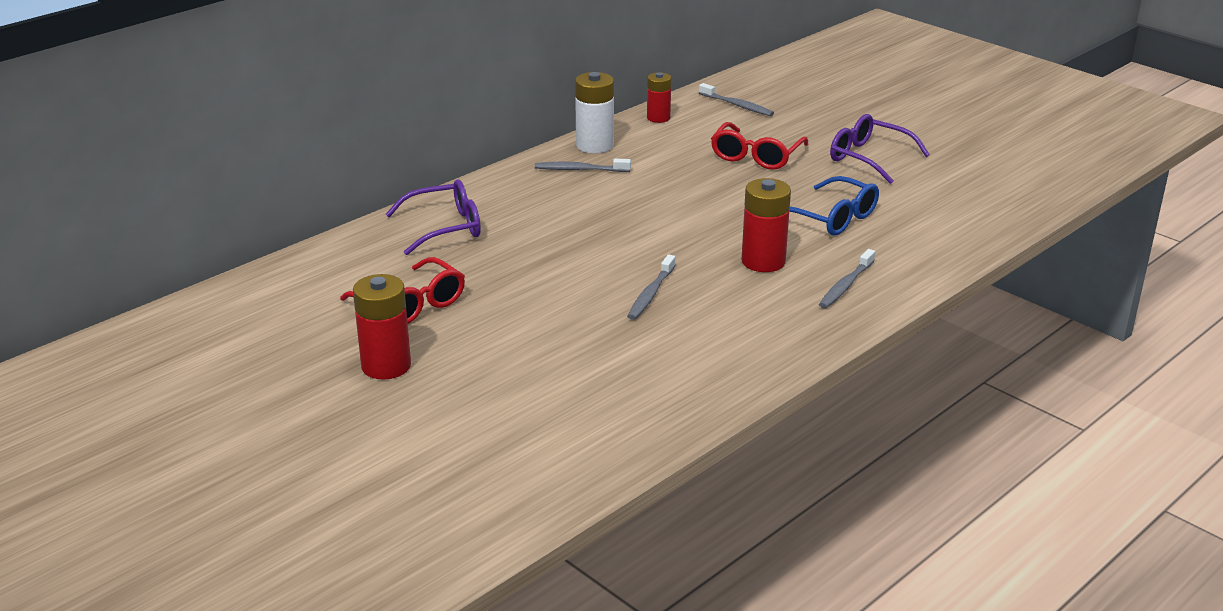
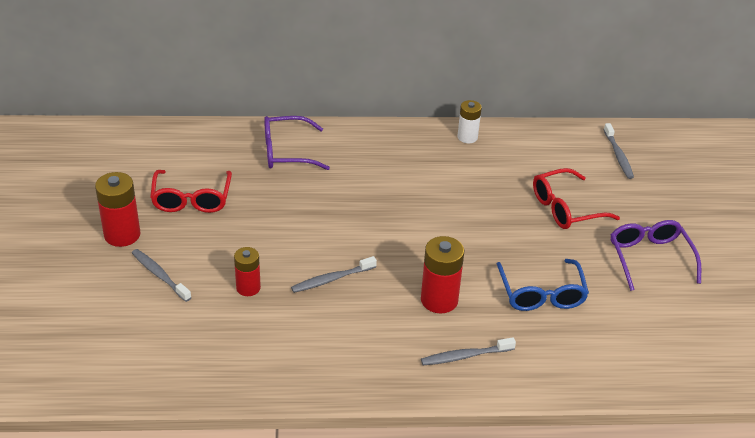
camera: 40 degrees right, 10 degrees up
purple glasses [386,179,481,255] -> purple glasses turned 150 degrees clockwise [264,116,330,170]
grey toothbrush [535,159,631,172] -> grey toothbrush moved to [132,249,192,302]
white battery [575,72,614,153] -> white battery [457,100,482,143], size x0.65
red battery [647,72,671,123] -> red battery moved to [234,247,261,296]

